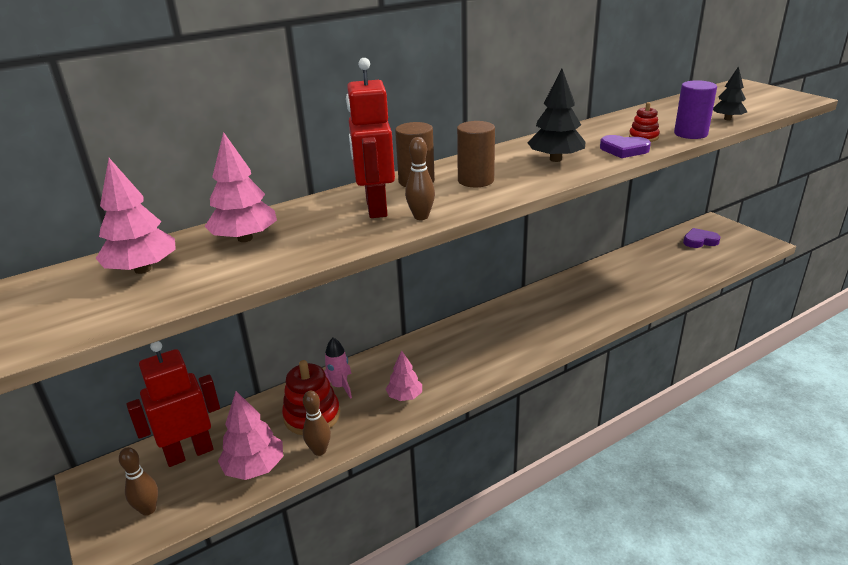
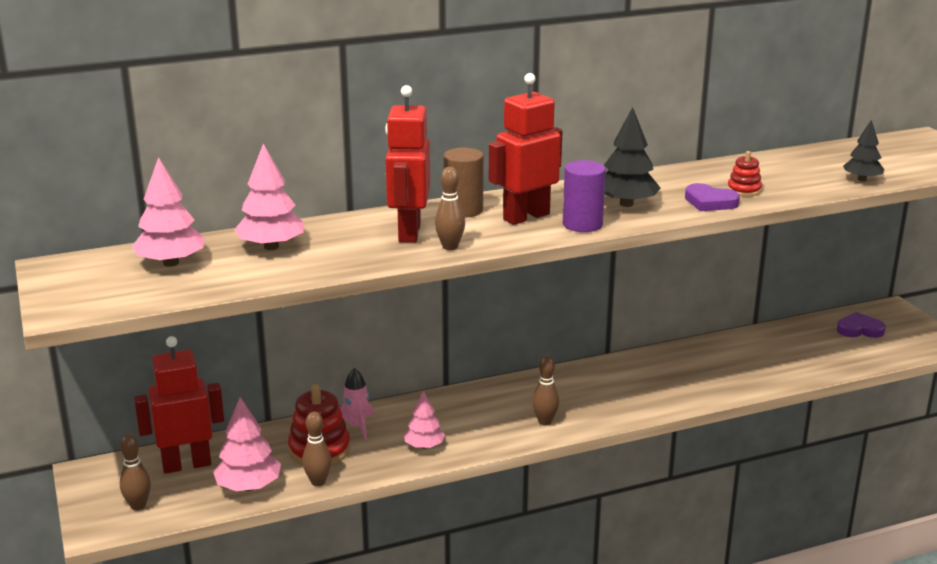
camera: 10 degrees right, 5 degrees down
brown cylinder [457,121,495,187] -> red robot [489,73,562,225]
purple cylinder [674,80,717,139] -> purple cylinder moved to [563,160,606,232]
none -> brown bowling pin [532,355,559,425]

